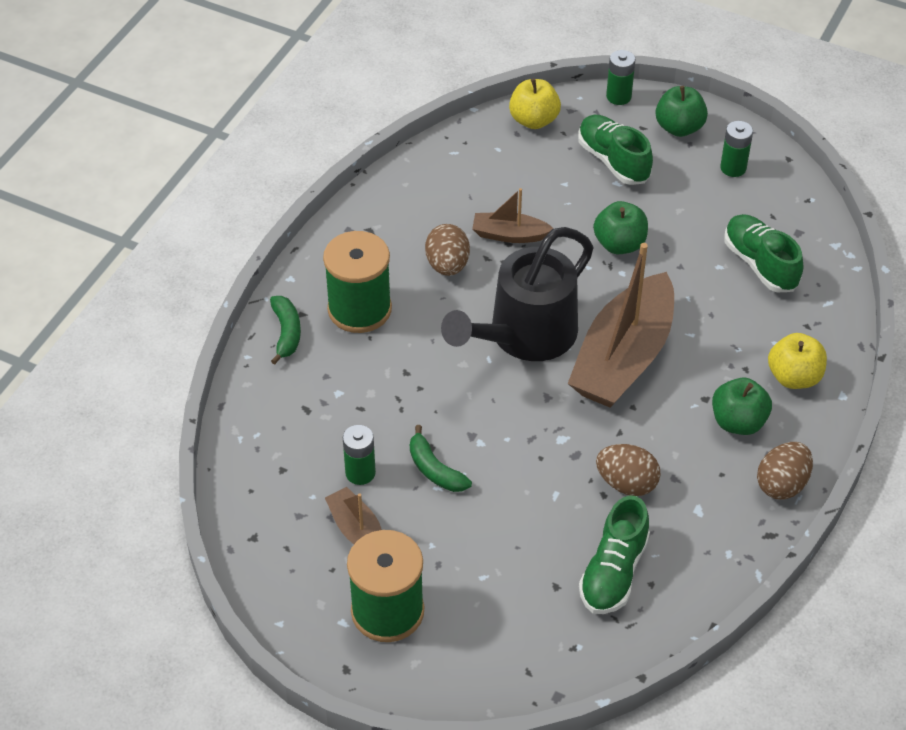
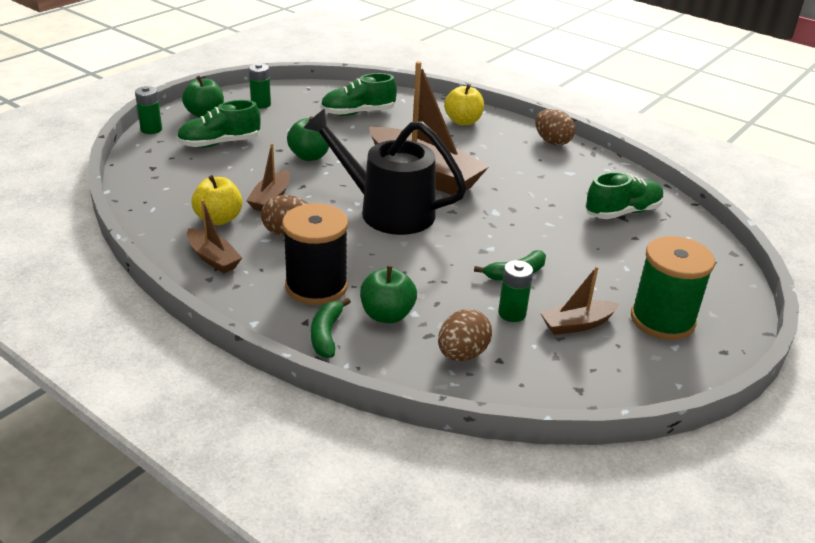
camera: 80 degrees left, 15 degrees down
green banana [270,296,301,364] -> green banana turned 90 degrees counterclockwise [311,298,351,358]
green spool [323,231,392,333] -> black spool [282,203,348,305]
black watering can [441,227,593,361] -> black watering can turned 150 degrees clockwise [303,109,467,235]
yellow apple [509,78,561,129] -> yellow apple moved to [191,175,243,225]
green shoe [579,495,650,614] -> green shoe turned 60 degrees counterclockwise [585,172,664,219]
brown egg [596,444,661,496] -> brown egg moved to [438,309,492,361]
green apple [712,378,772,435] -> green apple moved to [360,266,417,323]
none -> brown boat [187,199,242,273]

